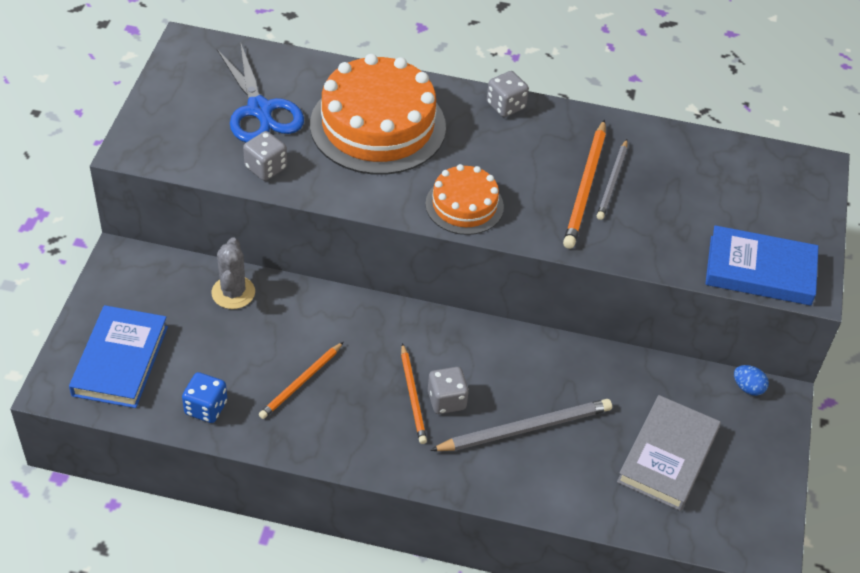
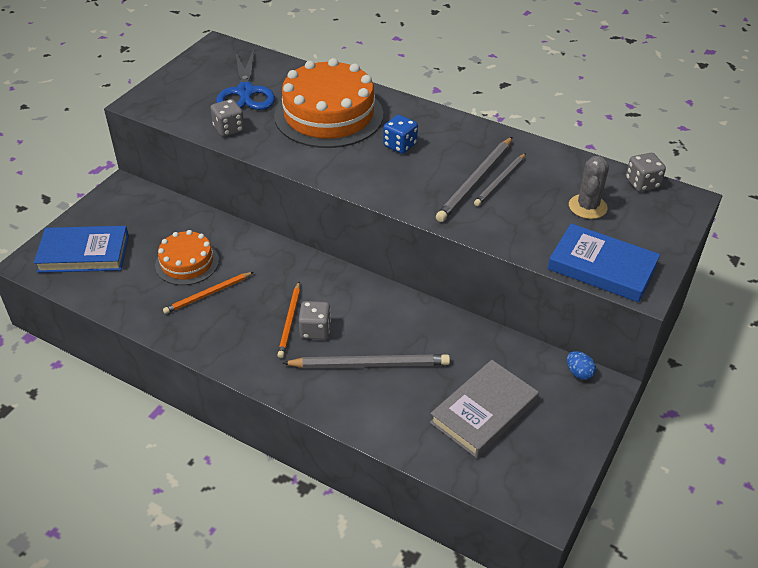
camera: 20 degrees right, 5 degrees down
blue book [69,305,168,408] -> blue book turned 60 degrees clockwise [34,226,129,273]
blue dice [182,372,227,423] -> blue dice moved to [383,115,418,154]
grey cactus [211,237,255,309] -> grey cactus moved to [569,156,609,219]
orange cake [425,164,504,235] -> orange cake moved to [155,230,219,285]
grey dice [487,71,529,117] -> grey dice moved to [626,153,666,192]
orange pencil [563,120,606,249] -> grey pencil [436,137,512,222]

